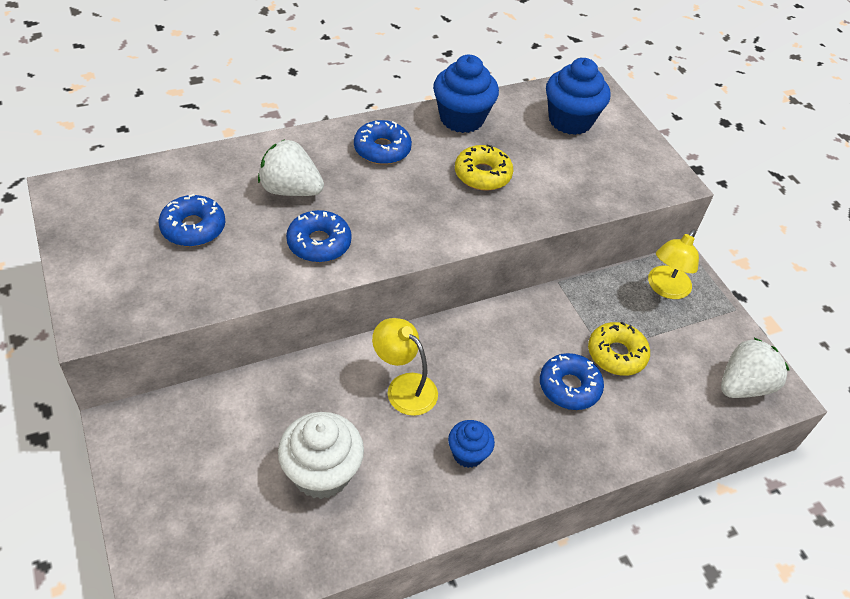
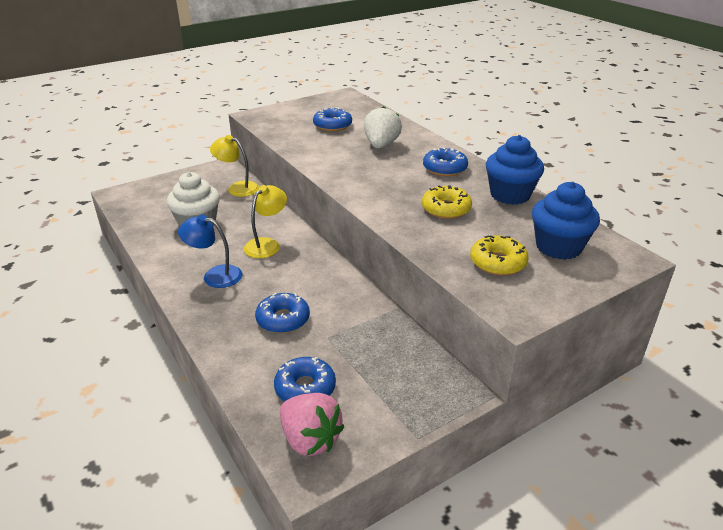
camera: 85 degrees right, 15 degrees down
blue donut [286,210,352,262] -> blue donut moved to [274,357,336,401]
blue cupcake [448,420,495,468] -> blue lamp [178,215,242,288]
yellow donut [588,322,650,376] -> yellow donut moved to [470,235,528,276]
yellow lamp [648,229,699,299] -> yellow lamp moved to [210,135,259,197]
white strawberry [721,338,789,398] -> pink strawberry [280,393,345,456]

